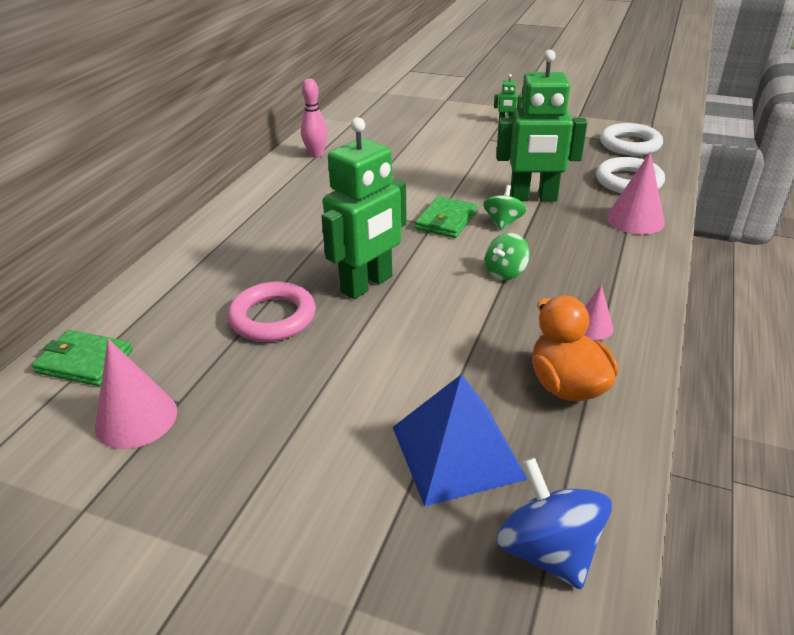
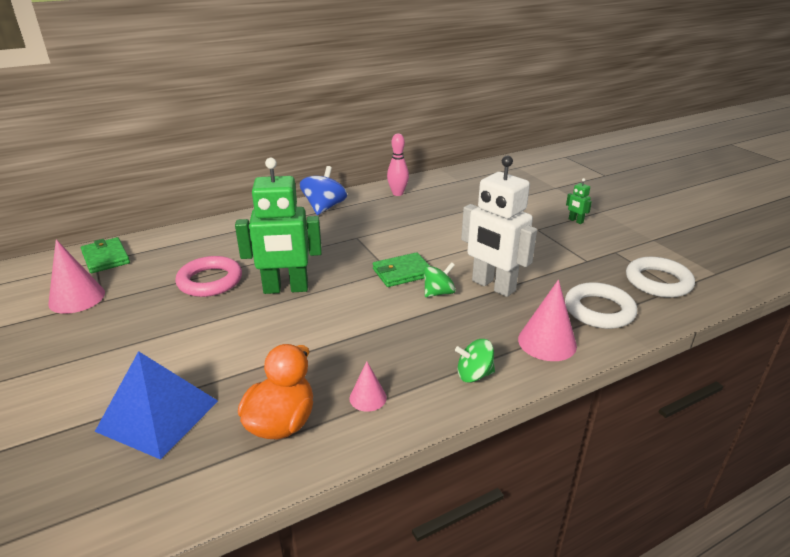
camera: 40 degrees right, 5 degrees down
green spinning top [485,233,530,280] -> green spinning top moved to [455,339,495,383]
green robot [496,50,587,201] -> white robot [461,156,537,297]
blue spinning top [496,458,612,589] -> blue spinning top moved to [300,166,347,215]

